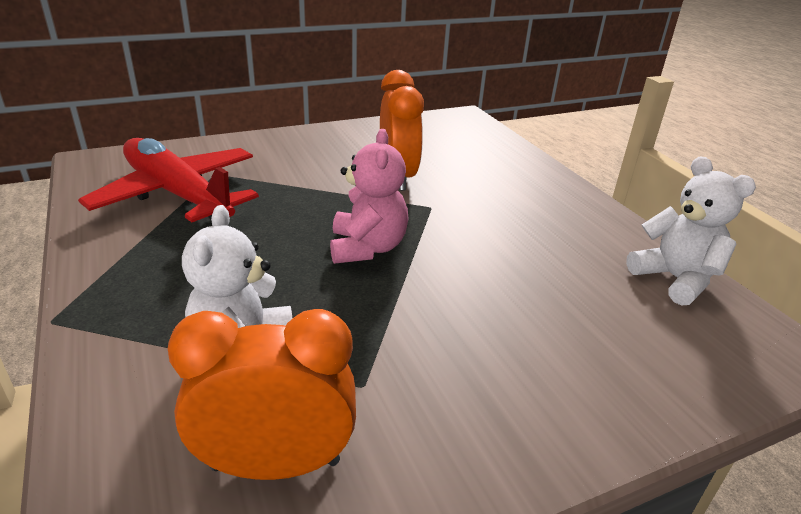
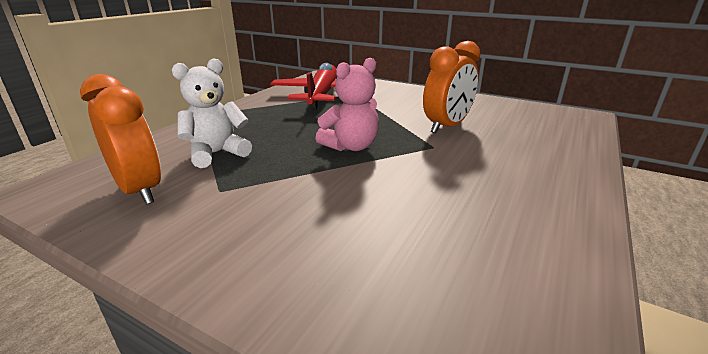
camera: 55 degrees right, 5 degrees down
white teddy bear [626,156,756,306] -> none

